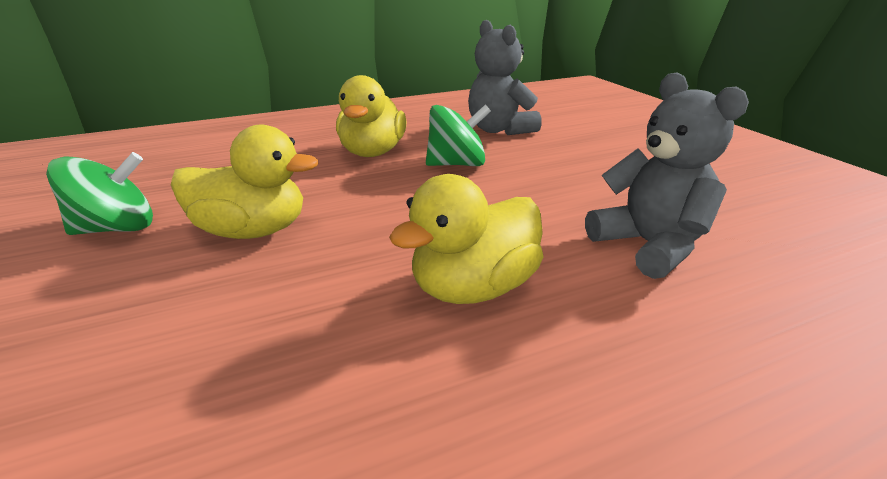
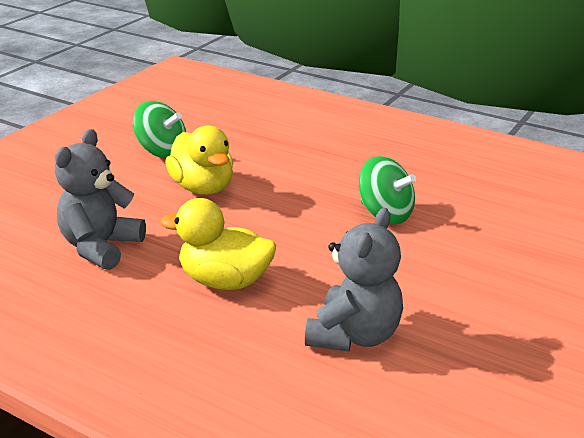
camera: 55 degrees right, 0 degrees up
yellow duck [336,75,407,157] -> none
grey teddy bear [468,20,542,135] -> grey teddy bear moved to [55,129,146,270]

